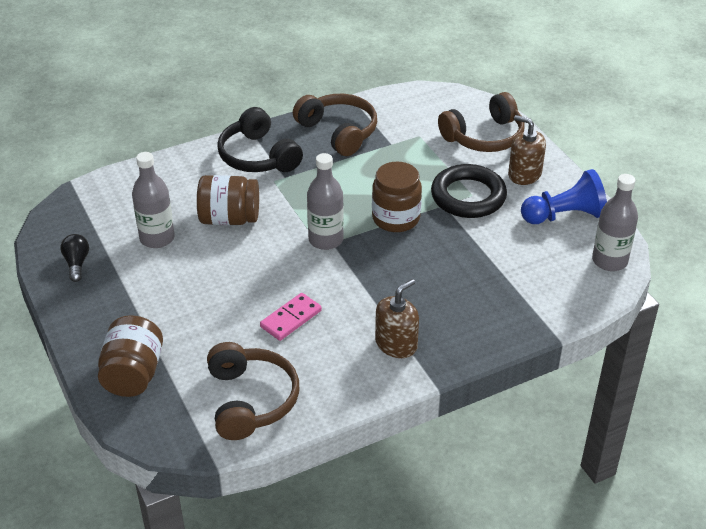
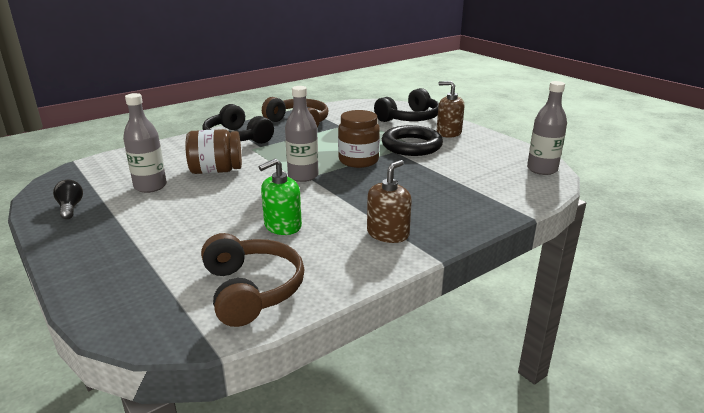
camera: 10 degrees left, 15 degrees down
brown jar [98,316,163,397] -> none
pink domino [260,293,322,341] -> green soap dispenser [259,159,302,235]
brown headphones [438,92,525,152] -> black headphones [374,88,439,122]
blue pawn [521,169,607,224] -> none

